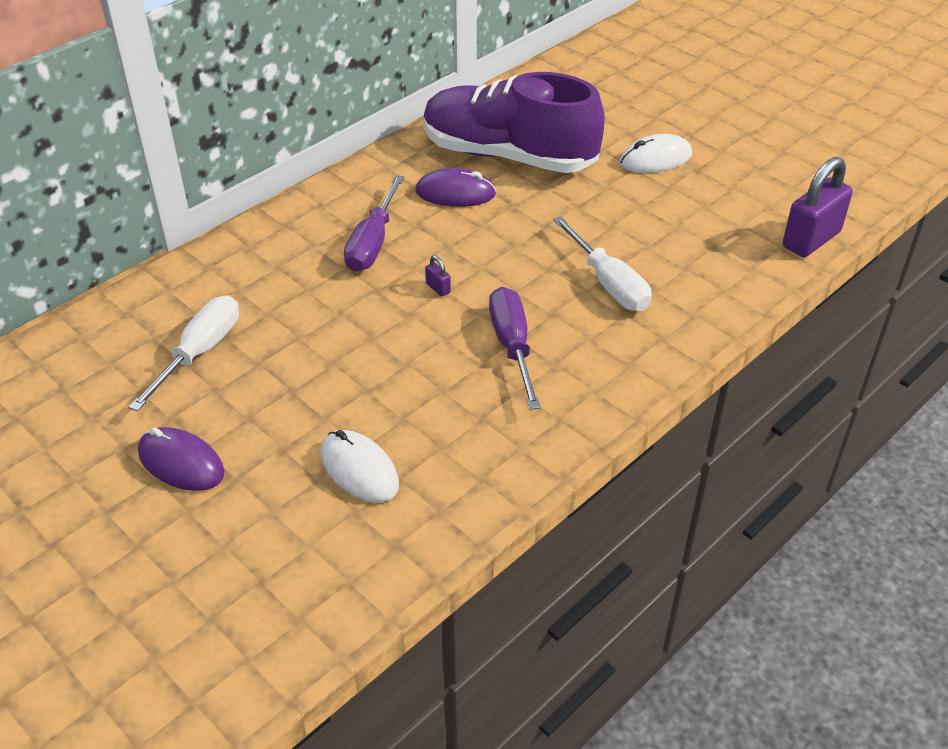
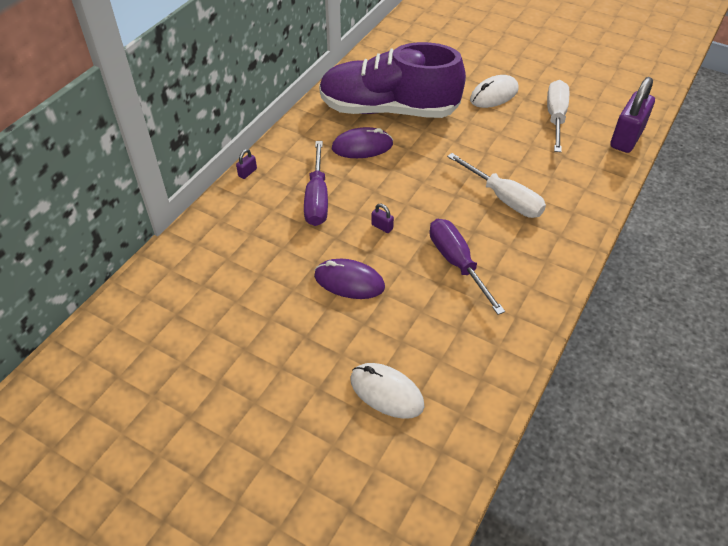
camera: 15 degrees left, 5 degrees up
white screwdriver [128,295,239,411] -> white screwdriver moved to [547,80,569,152]
purple mouse [138,427,225,491] -> purple mouse moved to [314,259,385,299]
none -> purple padlock [236,149,257,179]

